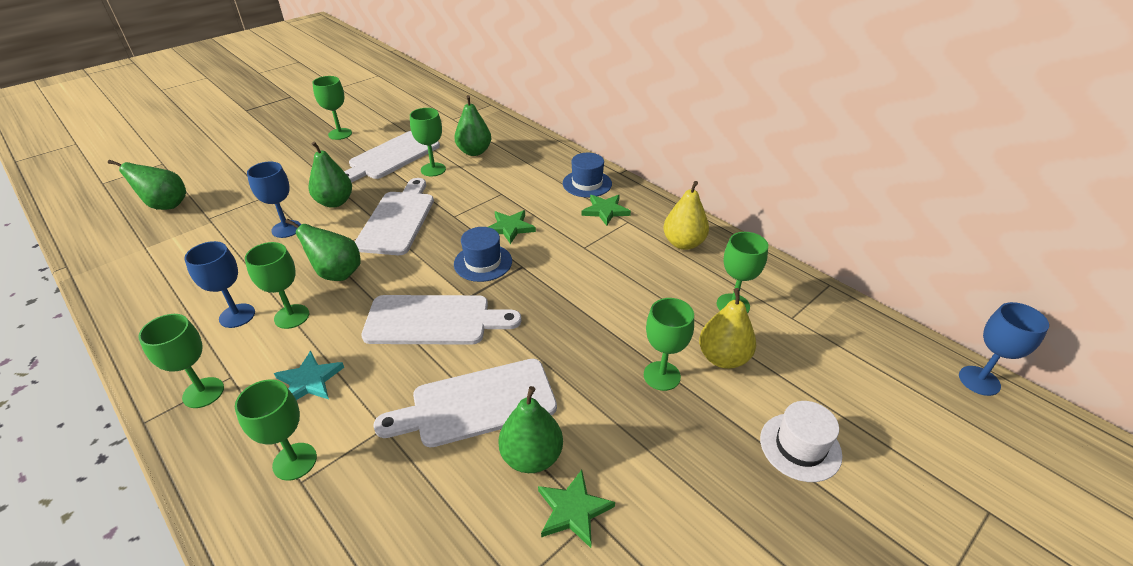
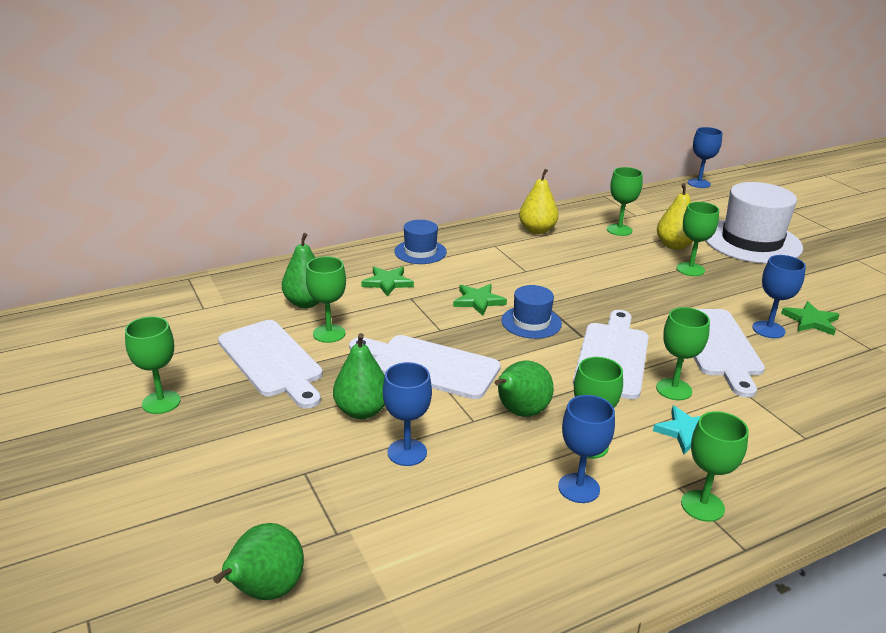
camera: 75 degrees left, 10 degrees down
green goblet [235,379,317,481] -> green goblet moved to [656,307,710,400]
green pear [498,386,563,473] -> blue goblet [752,255,806,338]
green star [581,195,631,226] -> green star moved to [361,267,414,296]
white hat [760,401,842,482] -> white hat [705,182,803,264], size x1.92

